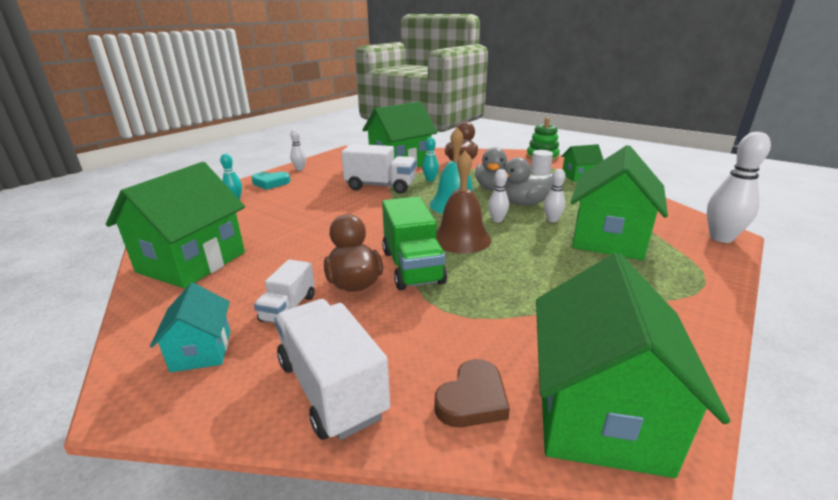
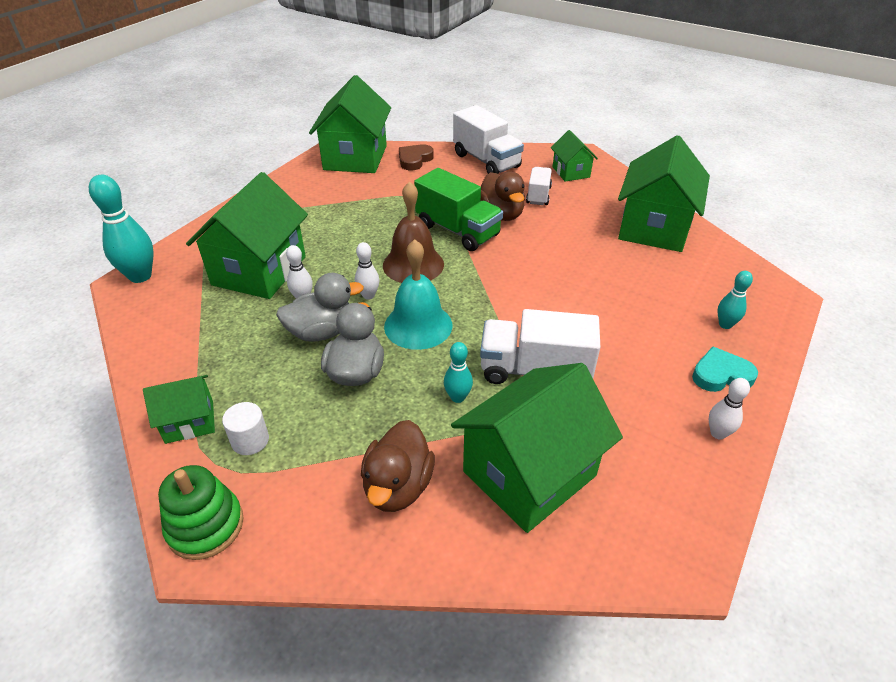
camera: 175 degrees right, 15 degrees up
turquoise house [150,283,230,372] -> green house [551,130,598,182]
green truck [382,197,447,290] -> green truck turned 150 degrees clockwise [414,168,503,251]
white bowling pin [707,132,771,243] -> turquoise bowling pin [89,175,154,283]

